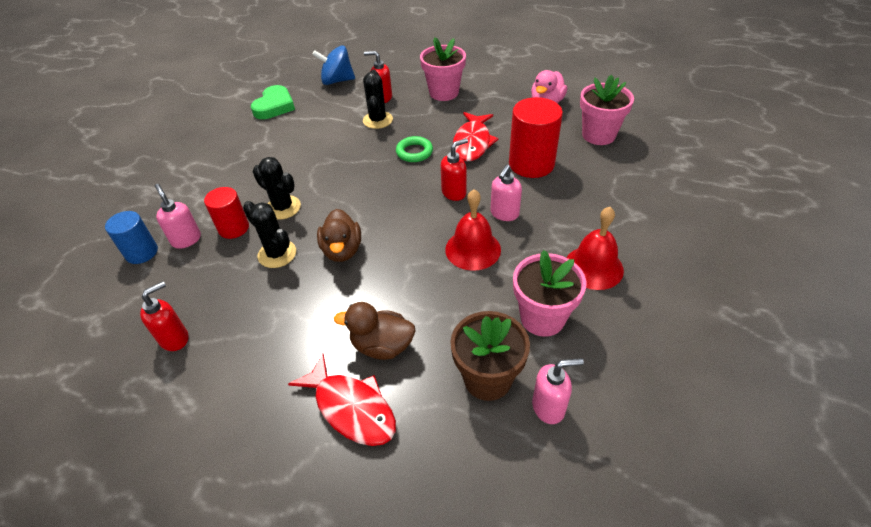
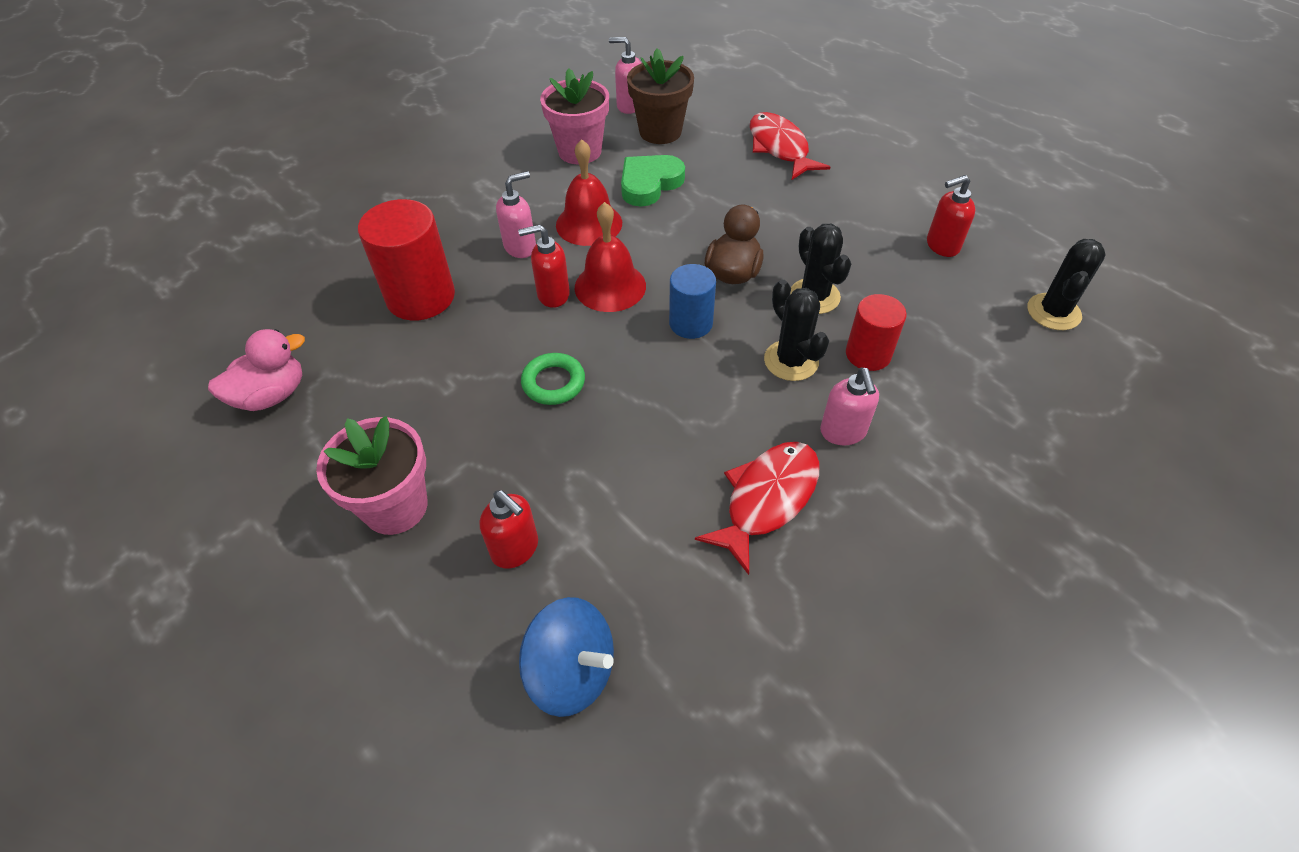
camera: 155 degrees left, 5 degrees up
blue cylinder [105,211,158,264] -> blue cylinder moved to [669,264,716,339]
pink soap dispenser [155,184,201,249] -> pink soap dispenser moved to [820,368,879,445]
green heart [251,85,295,119] -> green heart moved to [621,155,685,206]
brown duck [334,302,415,360] -> none
black cactus [363,69,393,129] -> black cactus moved to [1027,239,1105,330]
red fish [453,112,499,161] -> red fish moved to [695,442,820,575]
red bell [566,207,624,290] -> red bell moved to [575,202,646,312]
pink flower pot [580,75,634,145] -> none

